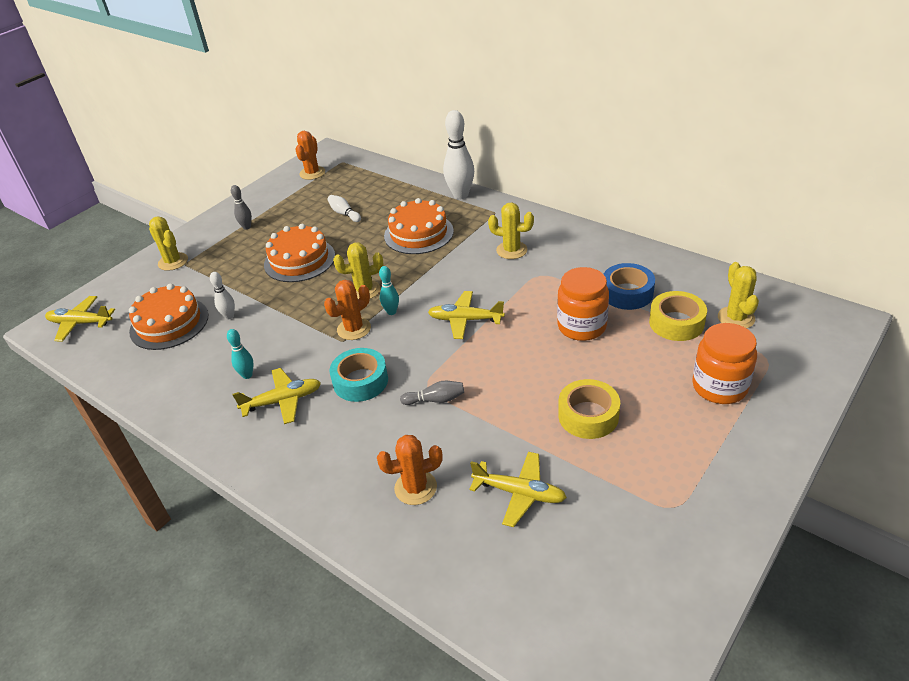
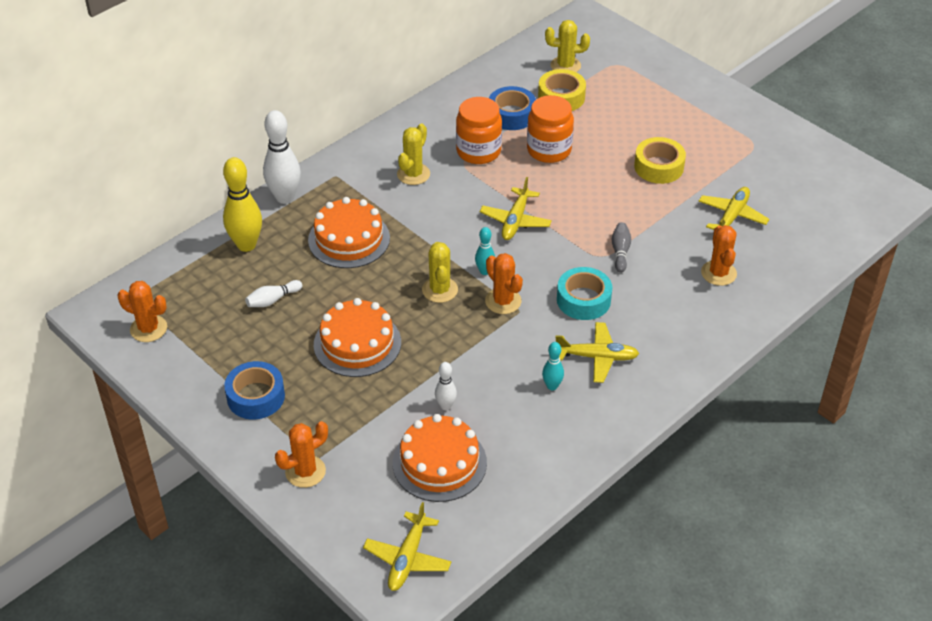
camera: 85 degrees left, 5 degrees up
yellow cactus [149,217,188,271] -> orange cactus [275,421,328,488]
grey bowling pin [231,185,252,229] -> blue tape [224,361,285,419]
yellow plane [232,368,321,424] -> yellow plane turned 105 degrees clockwise [556,322,639,383]
orange jar [692,323,757,404] -> orange jar moved to [456,97,502,164]
none -> yellow bowling pin [223,157,262,252]

